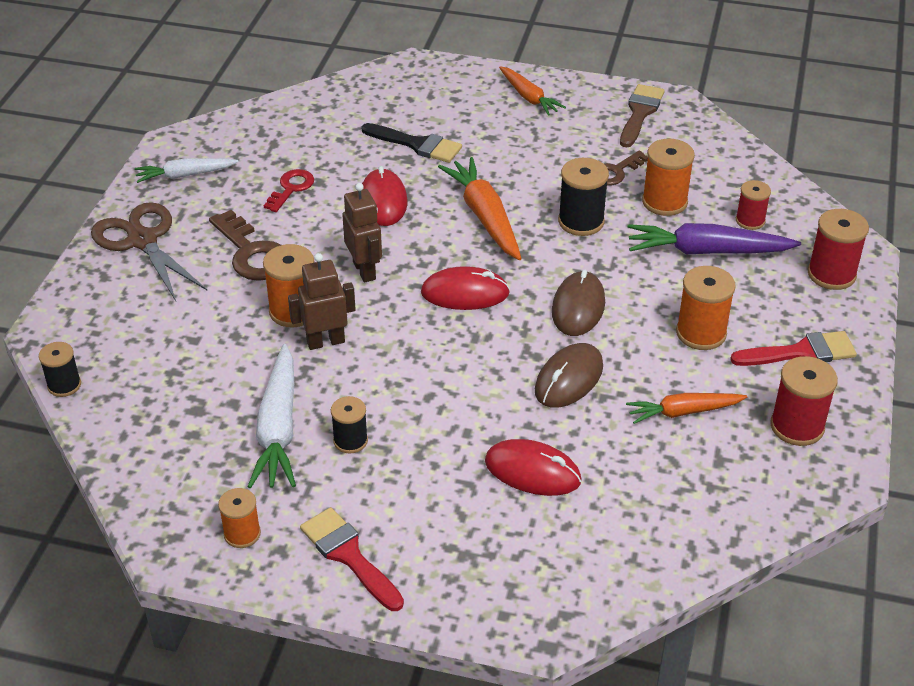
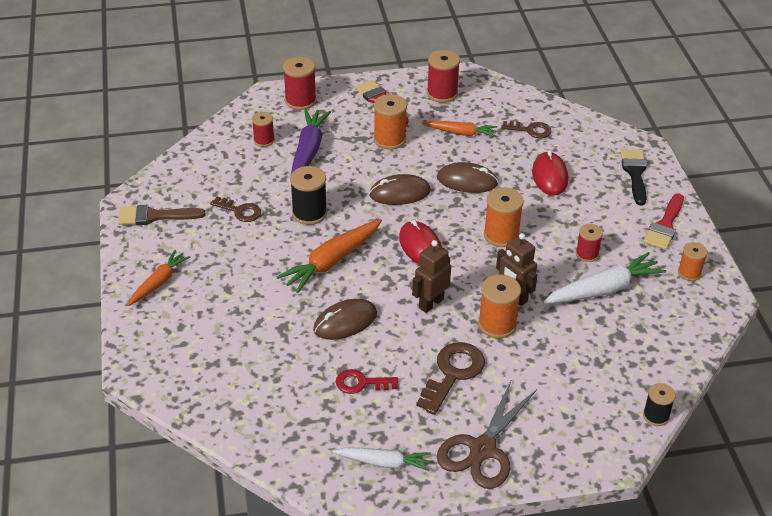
camera: 115 degrees left, 0 degrees up
white carrot [135,158,239,183] -> white carrot turned 45 degrees counterclockwise [332,448,431,472]
black spool [331,396,368,453] -> red spool [576,224,603,262]
black brush [361,123,462,163] -> black brush moved to [620,149,647,205]
red mouse [362,166,408,226] -> brown mouse [313,299,377,340]
orange carrot [626,393,747,424] -> orange carrot turned 45 degrees counterclockwise [423,121,497,137]
purple carrot [628,223,801,254] -> purple carrot turned 150 degrees counterclockwise [291,108,331,174]
orange spool [642,139,695,216] -> orange spool moved to [484,187,524,247]
none -> brown key [501,121,552,138]

